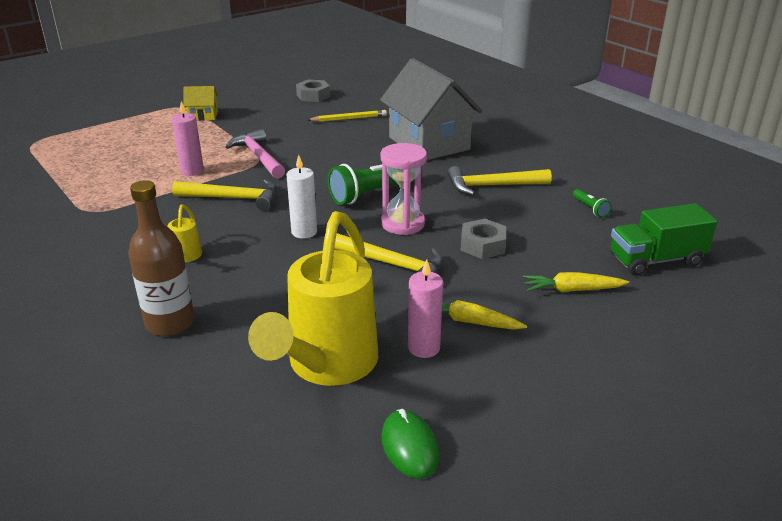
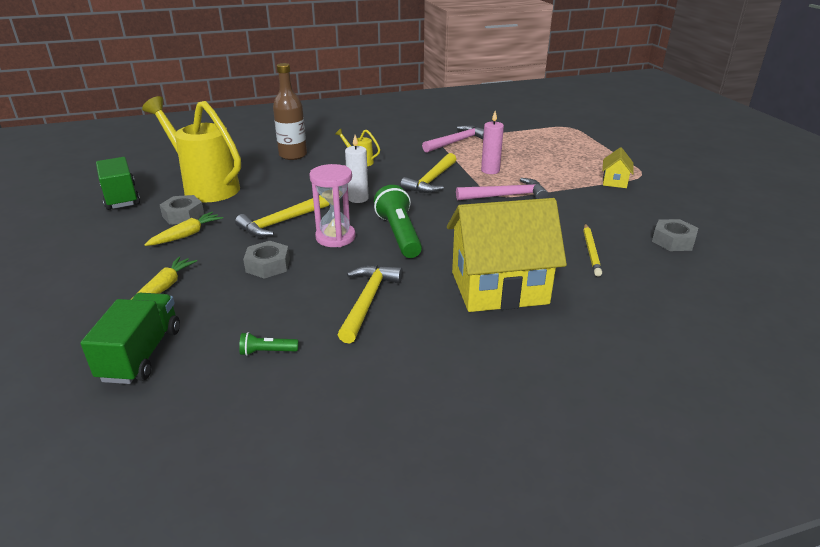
camera: 110 degrees right, 0 degrees up
grey house [380,58,482,161] -> yellow house [447,198,567,312]
green mouse [381,409,439,479] -> green truck [96,157,140,210]
pink candle [408,259,443,358] -> grey nut [160,195,204,225]
none -> pink hammer [422,125,484,153]

